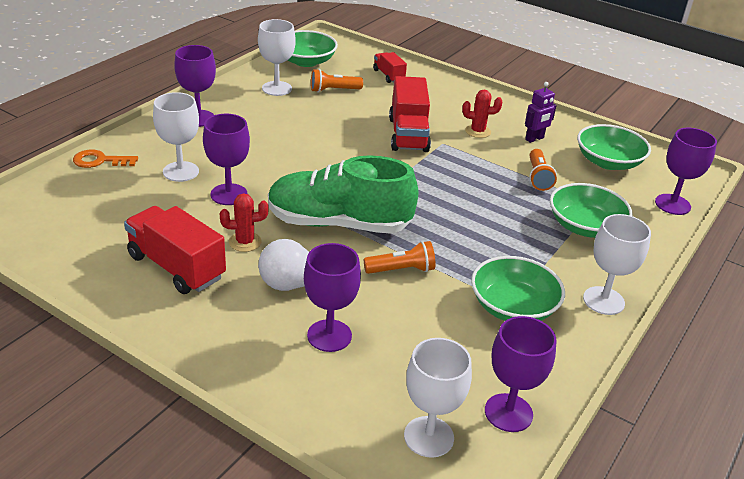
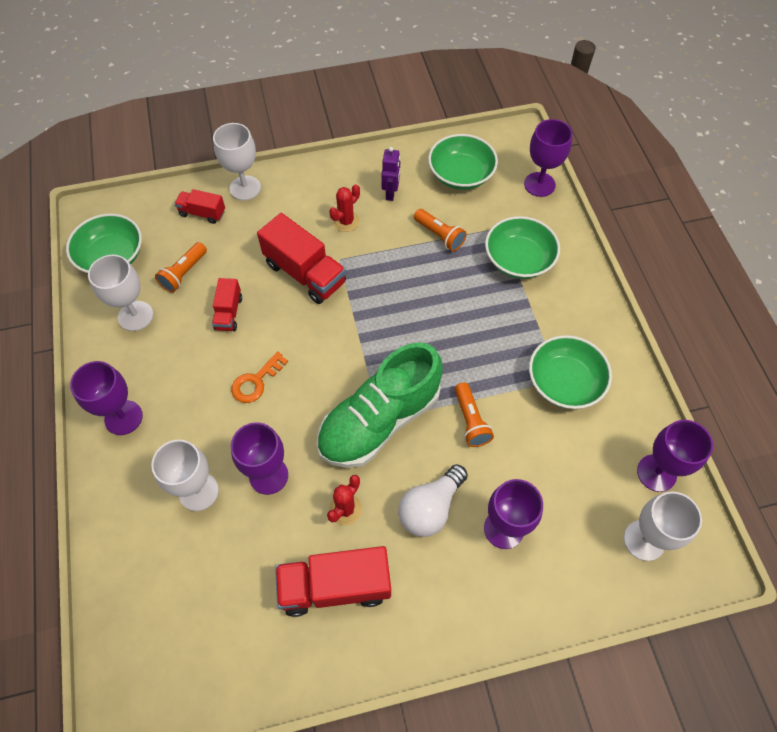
camera: 45 degrees left, 25 degrees up
orange key [73,150,138,168] -> orange key moved to [231,351,288,403]
orange flashlight [364,241,436,274] -> orange flashlight turned 135 degrees clockwise [455,382,494,447]
white goblet [583,214,651,315] -> white goblet moved to [213,123,261,200]
none -> red truck [212,278,242,331]

